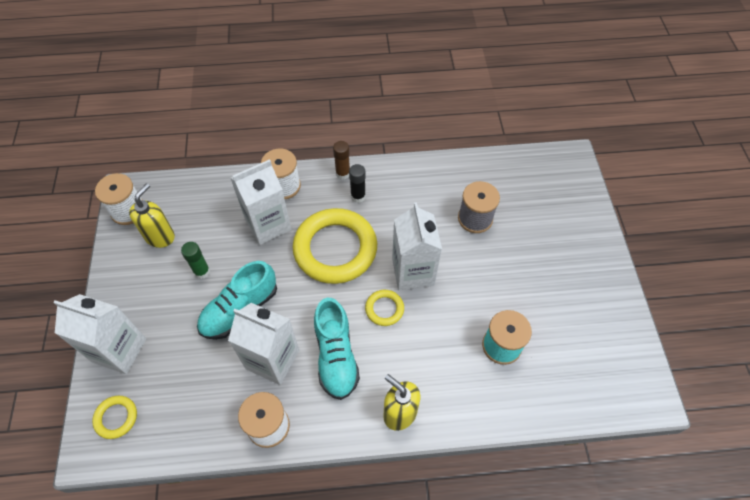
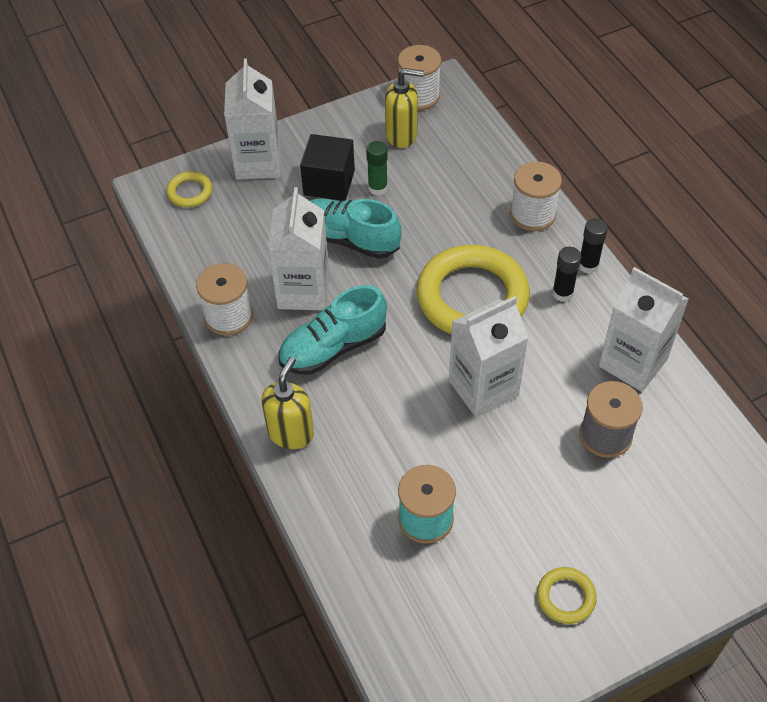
camera: 70 degrees right, 5 degrees down
white carton [230,159,291,245] -> white carton moved to [599,267,689,392]
brown glue stick [333,141,350,180] -> black glue stick [579,218,608,273]
yellow ring [365,290,404,326] -> yellow ring moved to [537,567,597,624]
none -> black cube [300,134,355,201]

